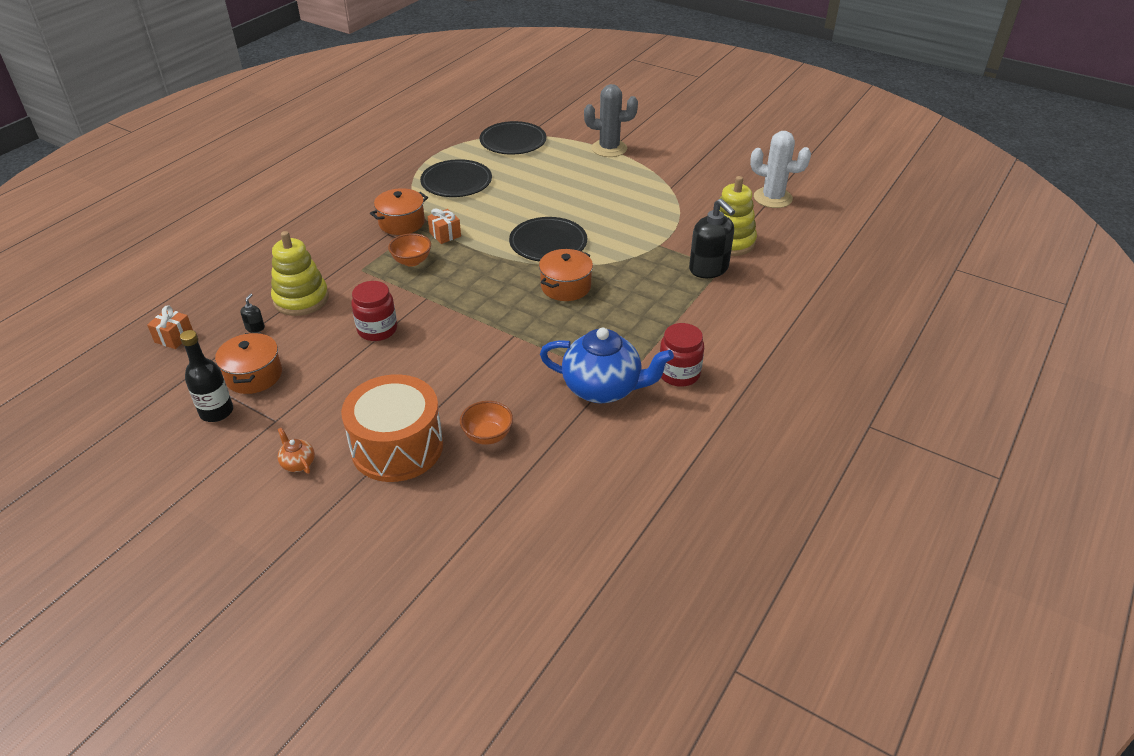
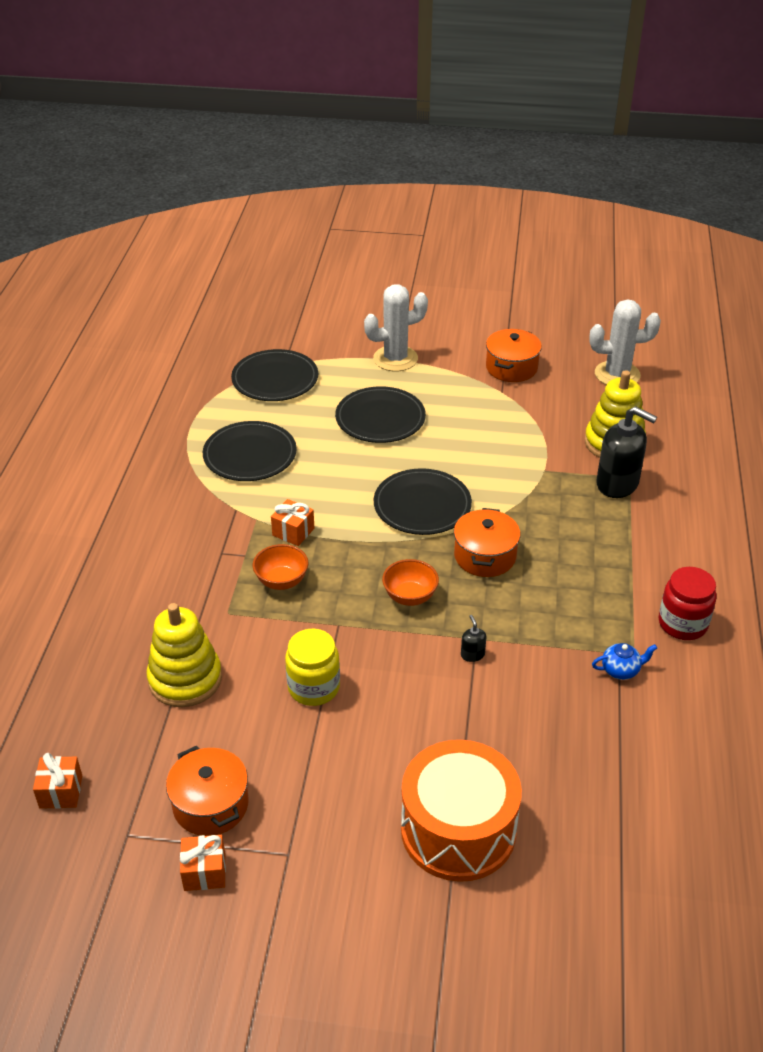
camera: 25 degrees left, 0 degrees up
black bottle [180,330,233,422] -> orange gift [180,835,226,891]
black soap dispenser [240,294,265,333] -> black soap dispenser moved to [461,615,486,662]
orange teapot [278,428,315,474] -> none
red jar [351,281,397,341] -> yellow jar [285,629,340,706]
orange pot [370,188,428,235] -> orange pot moved to [486,329,542,382]
orange bowl [460,401,513,445] -> orange bowl moved to [382,559,439,606]
blue teapot [540,328,674,403] -> blue teapot [592,643,657,680], size x0.42
grey cactus [584,84,638,157] -> white cactus [364,284,428,371]
none -> black plate [335,386,426,443]

